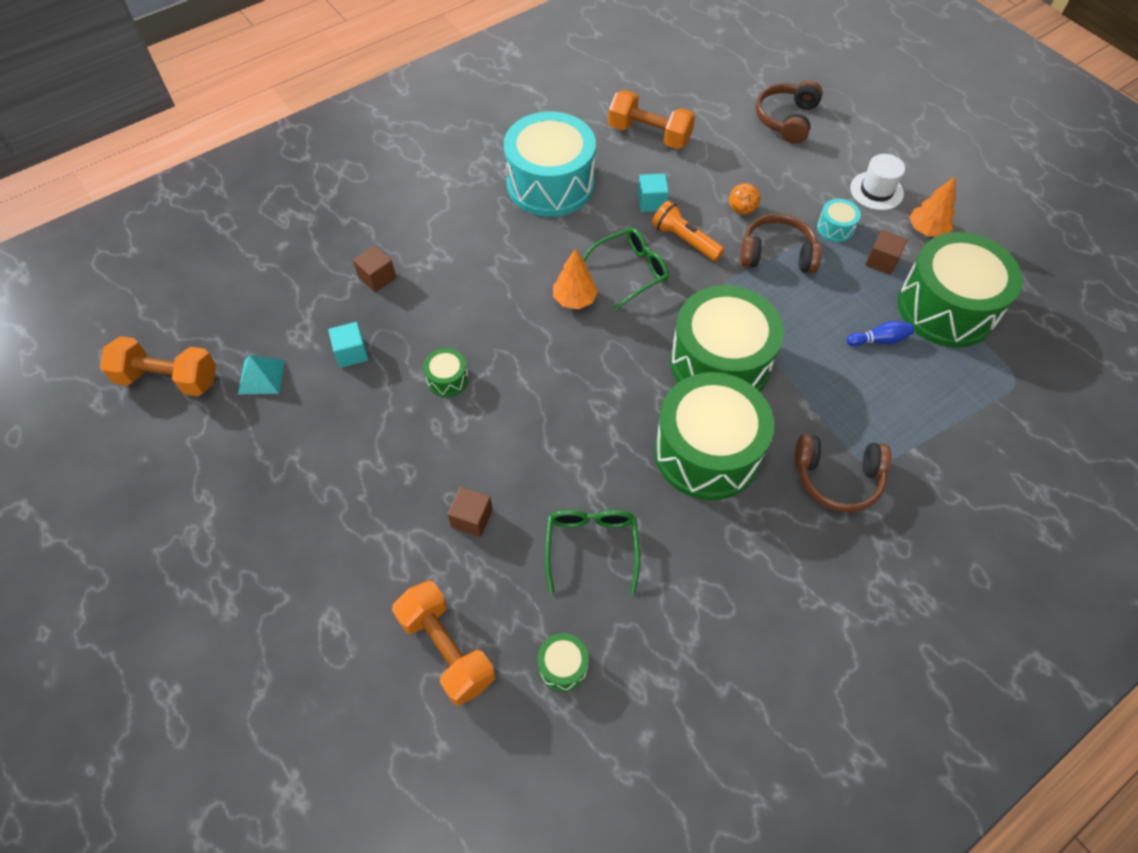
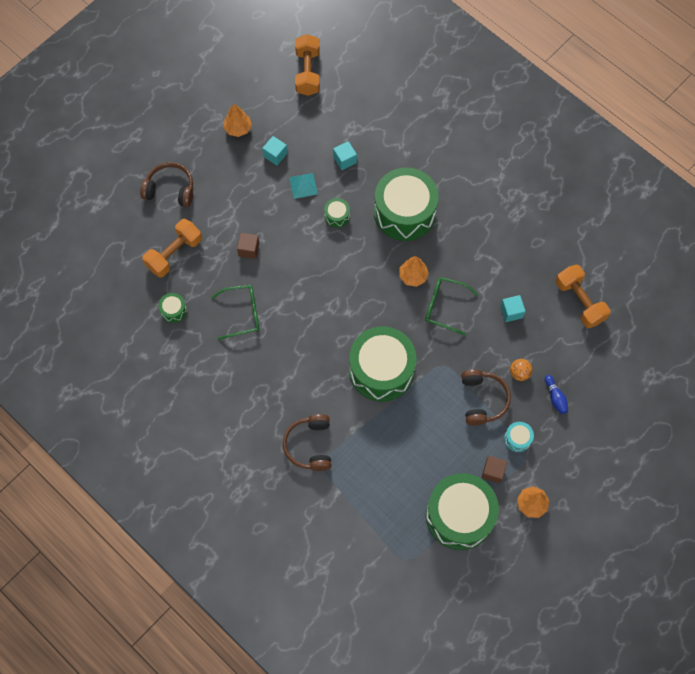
camera: 80 degrees right, 10 degrees up
turquoise pyramid [238,355,285,394] -> turquoise pyramid moved to [289,173,318,199]
brown cube [353,245,396,293] -> none
turquoise drum [504,111,596,217] -> none
green glasses [582,227,669,311] -> green glasses turned 150 degrees clockwise [425,277,479,335]
orange dumbbell [608,90,695,149] -> orange dumbbell turned 45 degrees counterclockwise [556,264,611,328]
orange flashlight [652,201,725,261] -> none
green drum [654,372,774,500] -> green drum moved to [374,168,439,241]
brown headphones [756,80,823,144] -> brown headphones moved to [140,162,193,207]
blue bowling pin [847,321,914,346] -> blue bowling pin moved to [545,375,568,414]
white hat [850,154,905,210] -> none
none -> orange tree [223,104,252,137]
none -> turquoise cube [262,136,287,165]

